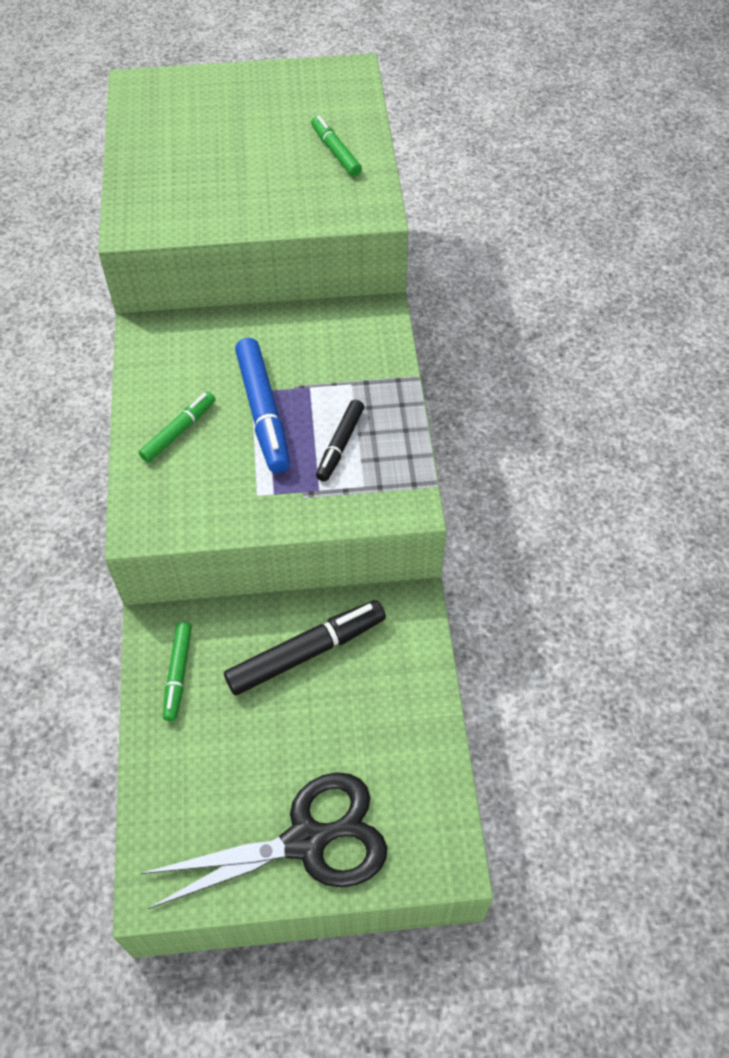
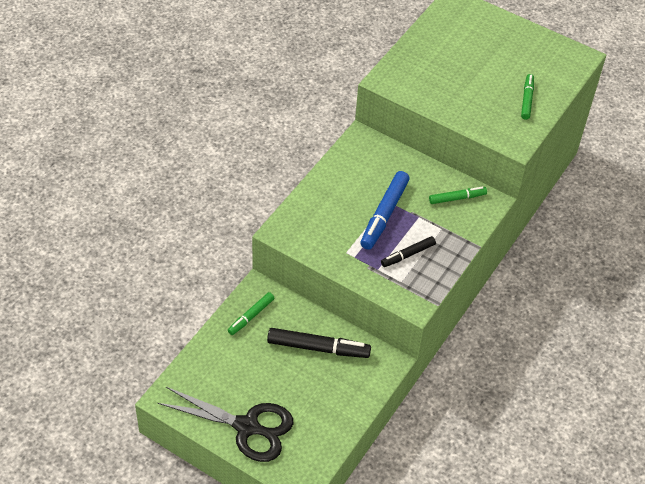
camera: 35 degrees right, 5 degrees down
green marker [139,392,215,463] -> green marker moved to [429,186,487,204]

